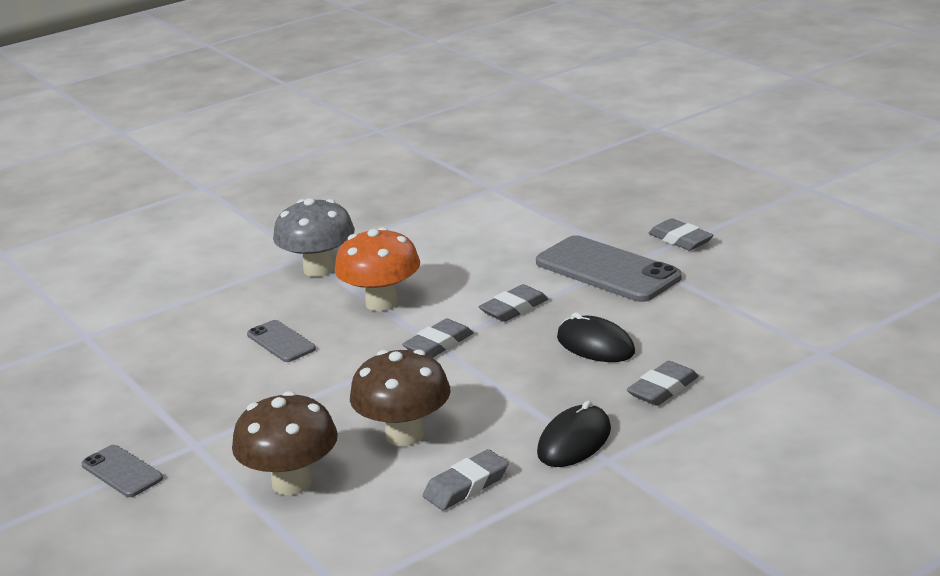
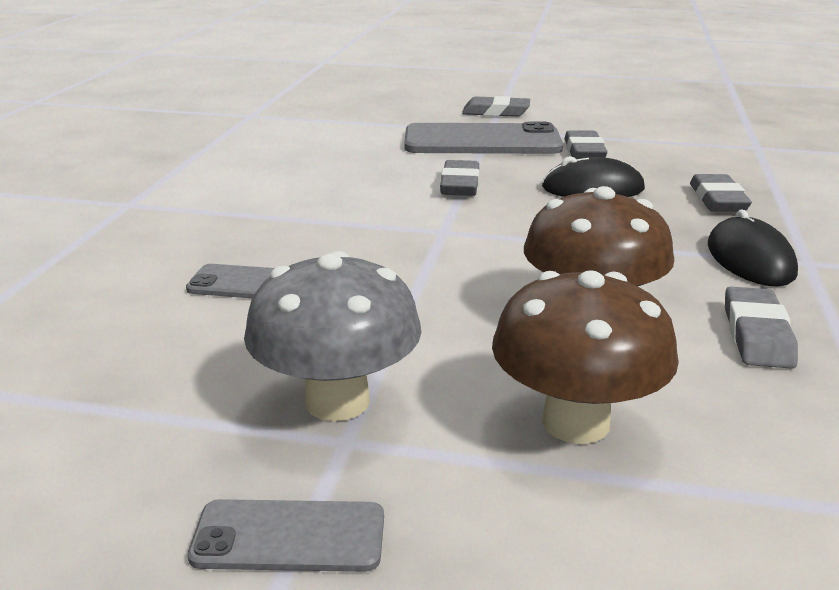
camera: 45 degrees left, 0 degrees up
grey mushroom [273,198,355,277] -> grey mushroom moved to [244,251,422,421]
orange mushroom [335,227,420,311] -> none
grey eraser [402,319,474,358] -> grey eraser moved to [564,130,608,159]

